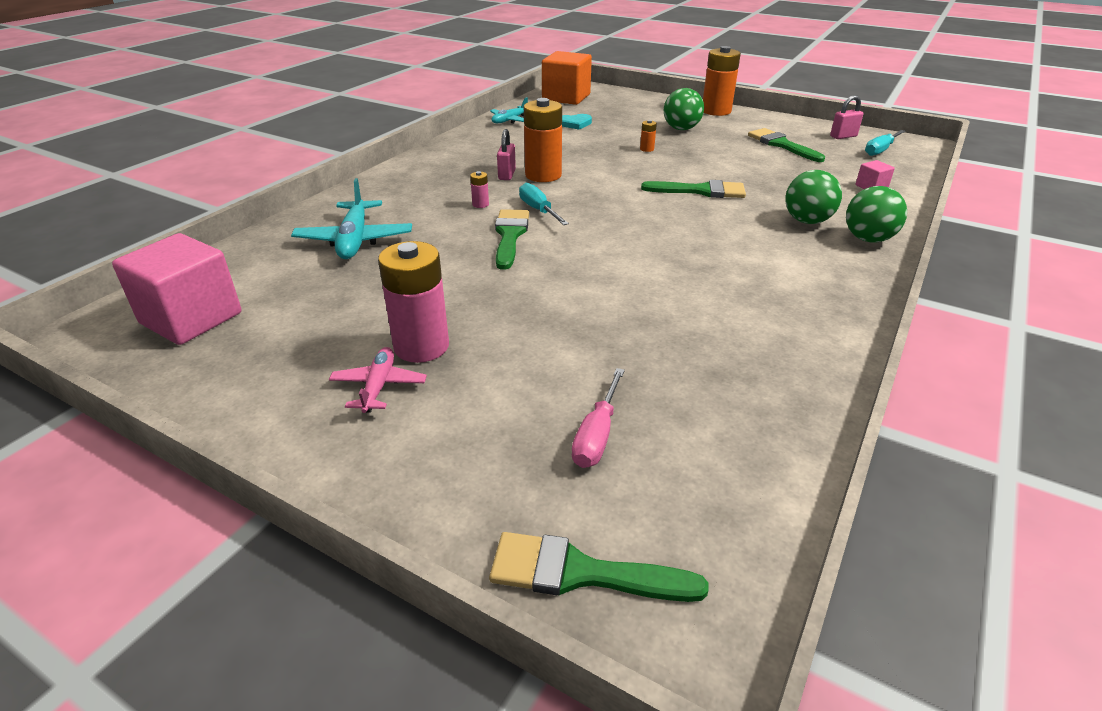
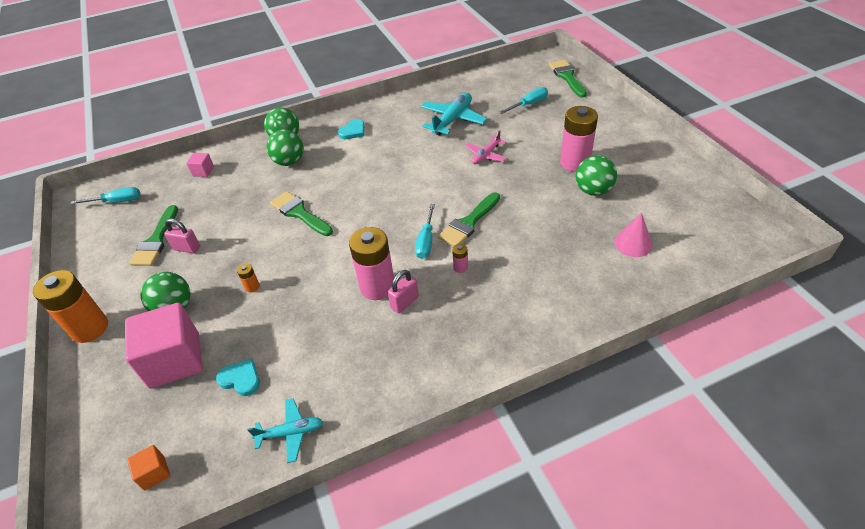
camera: 140 degrees left, 10 degrees up
pink cube [112,233,241,345] -> pink cube moved to [125,303,203,389]
turquoise plane [291,178,412,259] -> turquoise plane moved to [421,93,487,136]
pink plane [329,347,427,413] -> pink plane moved to [465,130,507,164]
green brush [489,532,709,602] -> green brush turned 150 degrees counterclockwise [549,60,587,97]
orange battery [524,98,562,182] -> pink battery [349,227,394,300]
orange cube [542,51,592,105] -> orange cube [127,445,170,490], size x0.44
pink screwdriver [572,368,625,468] -> turquoise screwdriver [499,87,548,114]
pink padlock [830,95,863,139] -> pink padlock moved to [164,218,200,254]
none -> turquoise heart [338,119,365,139]
none -> green ball [576,155,617,196]
none -> pink cone [614,212,653,257]

